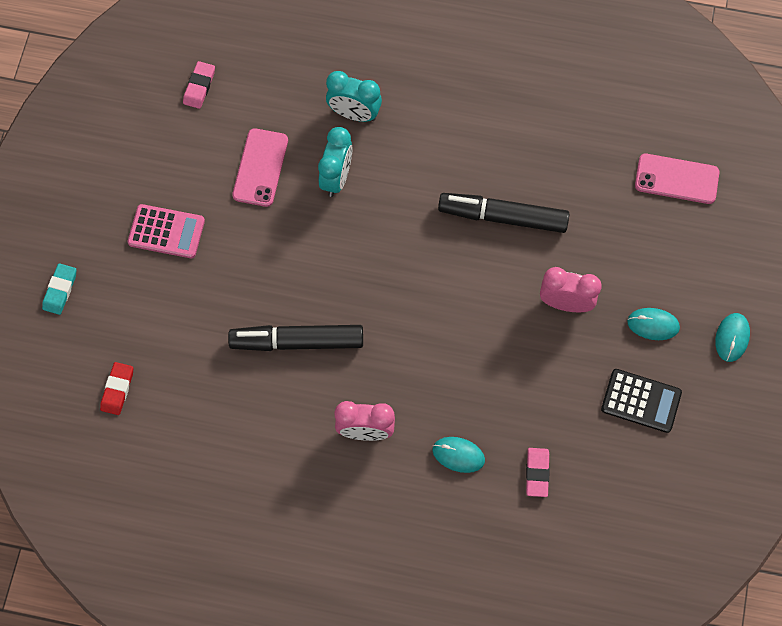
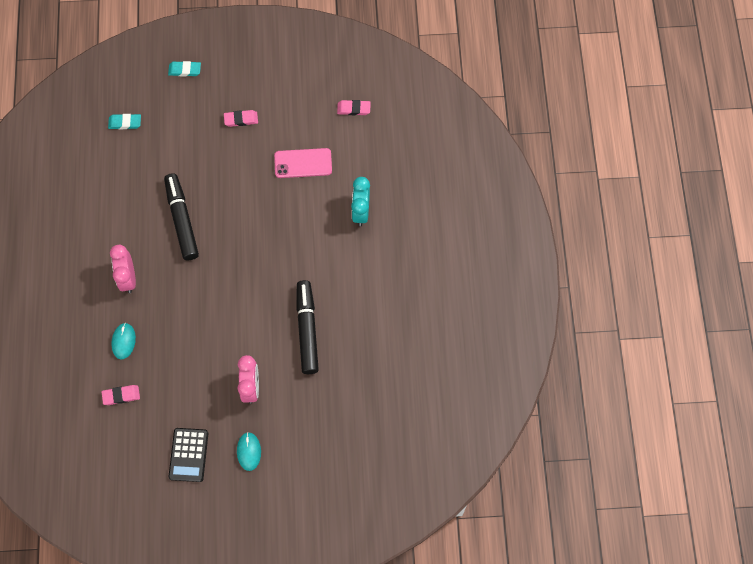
camera: 75 degrees right, 0 degrees up
red eraser [100,362,133,415] -> turquoise eraser [108,114,141,129]
pink calculator [128,204,205,258] -> pink eraser [224,110,258,127]
turquoise clock [318,127,353,197] -> none
pink phone [635,154,719,204] -> none
turquoise mouse [715,313,750,362] -> none

